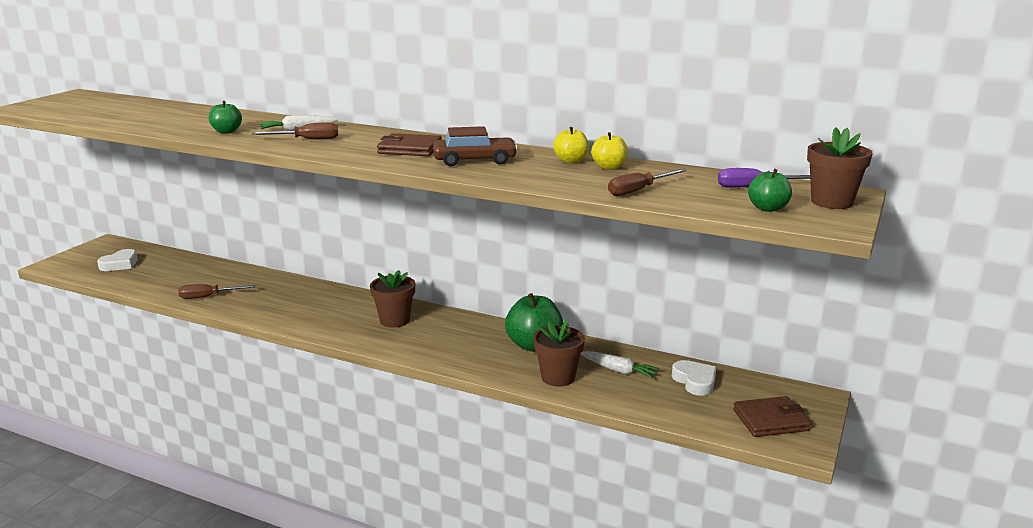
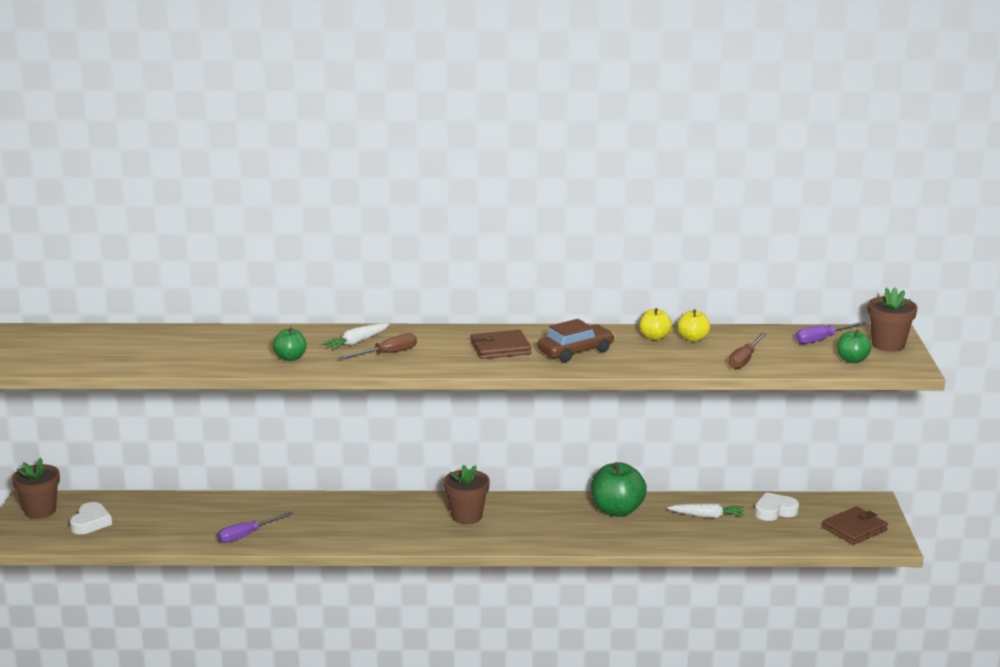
camera: 25 degrees left, 0 degrees up
brown screwdriver [178,284,256,299] -> purple screwdriver [218,512,293,543]
brown flower pot [533,319,585,387] -> brown flower pot moved to [12,458,60,519]
white heart [672,360,716,396] -> white heart turned 60 degrees counterclockwise [755,492,799,521]

